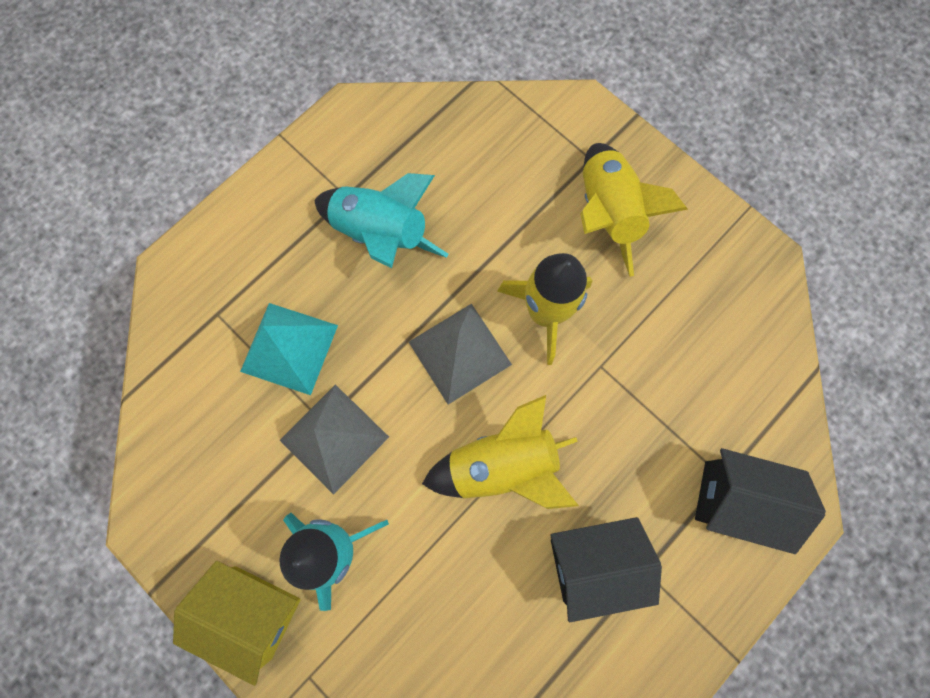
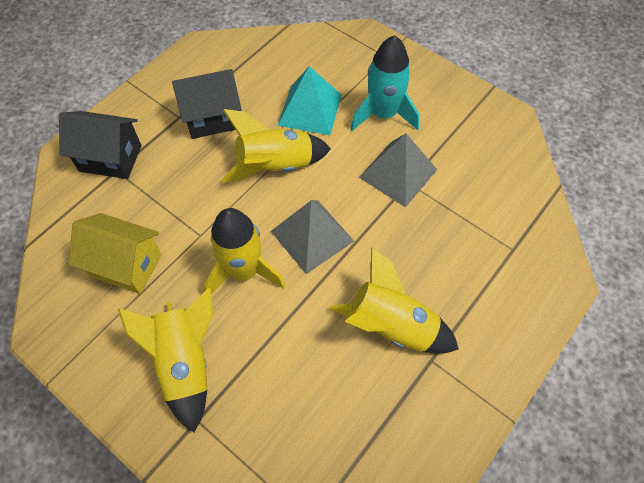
camera: 175 degrees right, 15 degrees down
yellow house [173,561,301,686] -> yellow house moved to [69,213,162,294]
turquoise pyramid [240,303,338,395] -> turquoise pyramid moved to [278,66,342,135]
turquoise rocket [314,173,448,268] -> yellow rocket [329,247,459,354]

